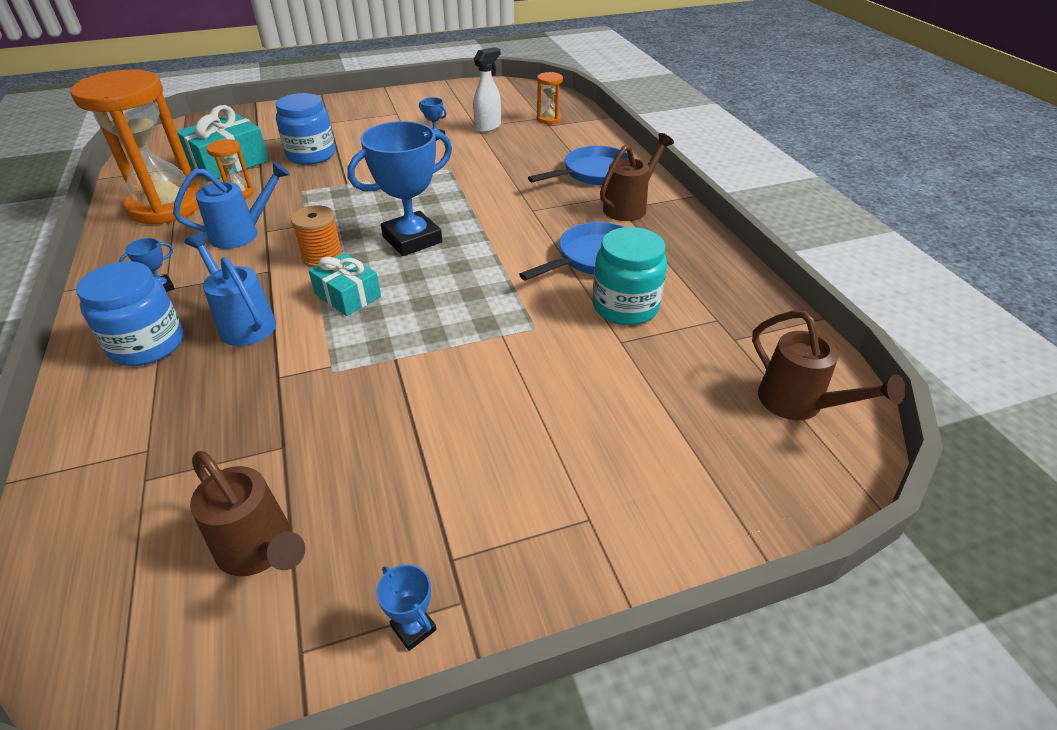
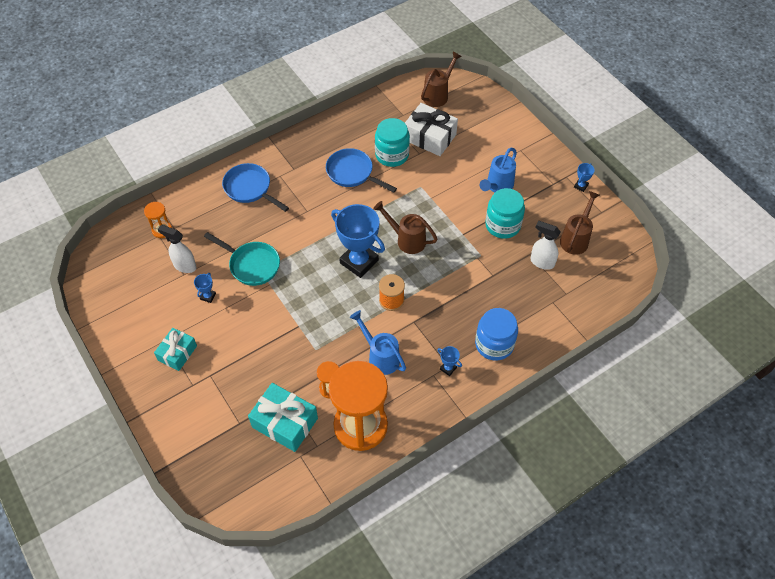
camera: 105 degrees left, 15 degrees up
blue watering can [184,232,276,346] -> blue watering can moved to [480,148,517,193]
blue jar [275,93,335,165] -> none
turquoise gift [309,253,381,316] -> turquoise gift moved to [154,328,197,371]
brown watering can [600,133,674,221] -> brown watering can moved to [373,201,438,254]
none -> turquoise pan [204,232,280,286]
none -> white gift [405,103,458,156]
none -> turquoise jar [485,188,525,239]
none -> white spray bottle [530,221,561,270]

